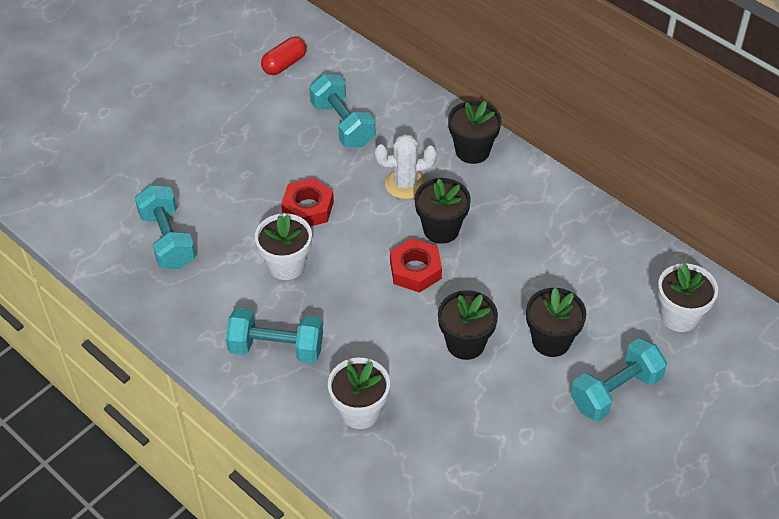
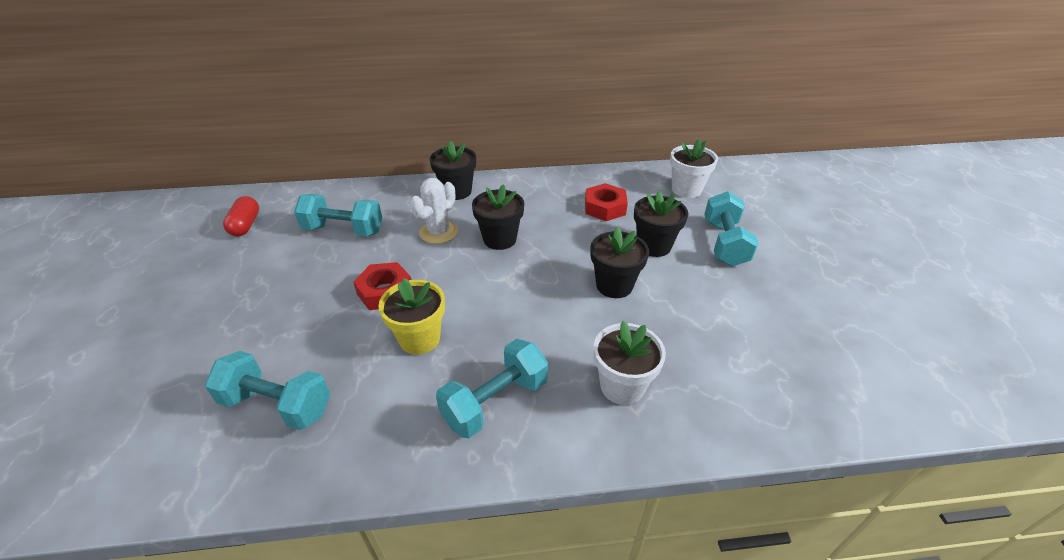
camera: 50 degrees left, 10 degrees down
white flower pot [255,213,312,280] -> yellow flower pot [378,278,445,355]
red nut [390,238,442,293] -> red nut moved to [585,183,628,221]

